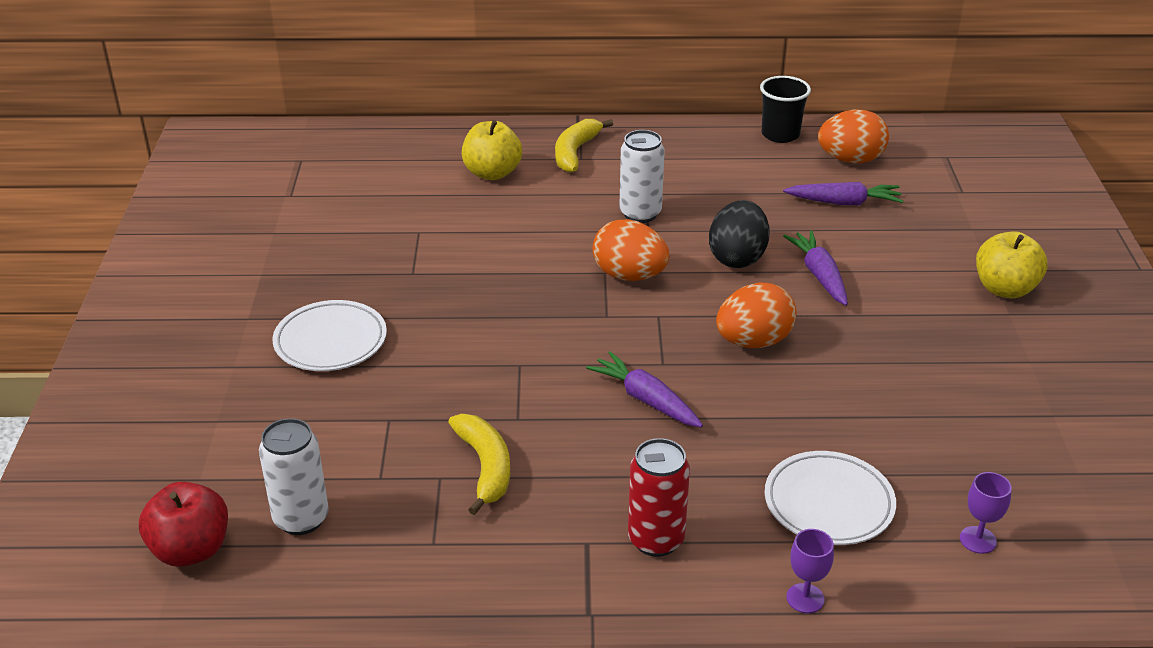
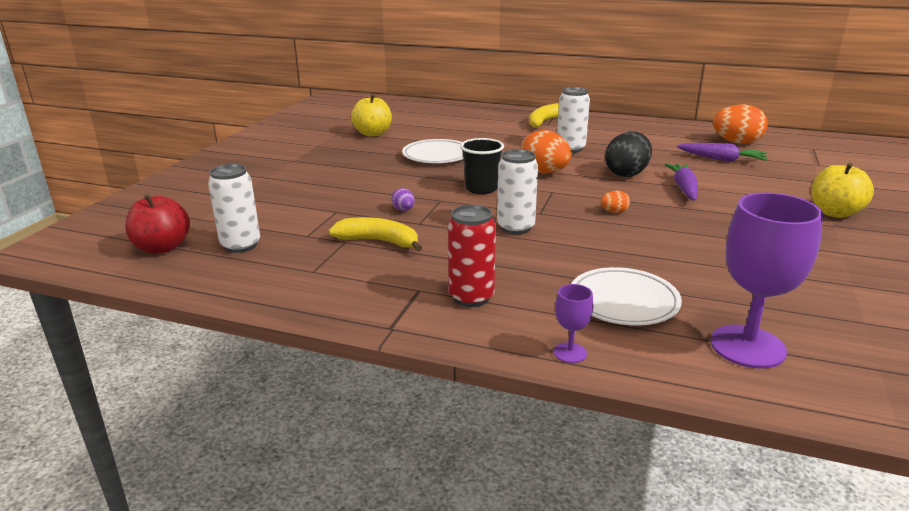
camera: 20 degrees right, 10 degrees down
white plate [273,300,387,371] -> white plate moved to [402,139,463,163]
yellow banana [448,414,510,515] -> yellow banana turned 75 degrees counterclockwise [328,217,422,252]
yellow apple [462,120,522,180] -> yellow apple moved to [351,94,392,137]
purple carrot [586,351,703,427] -> white can [497,149,538,234]
orange egg [716,283,796,348] -> orange egg [600,191,630,213], size x0.46
black cup [760,76,811,143] -> black cup moved to [460,138,504,194]
purple goblet [960,472,1012,554] -> purple goblet [711,193,823,369], size x2.18
none -> purple egg [391,188,415,211]

